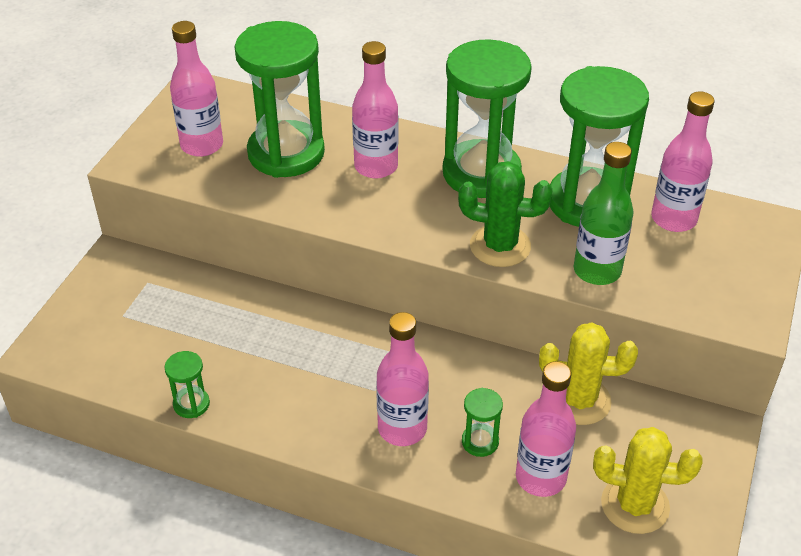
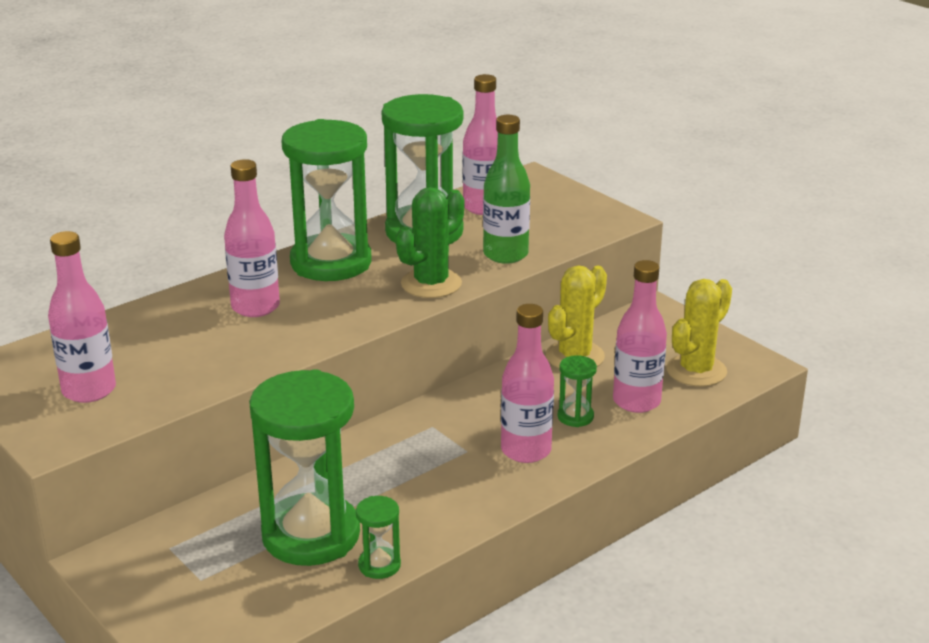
camera: 60 degrees left, 15 degrees down
green hourglass [234,21,325,178] -> green hourglass moved to [249,369,360,566]

